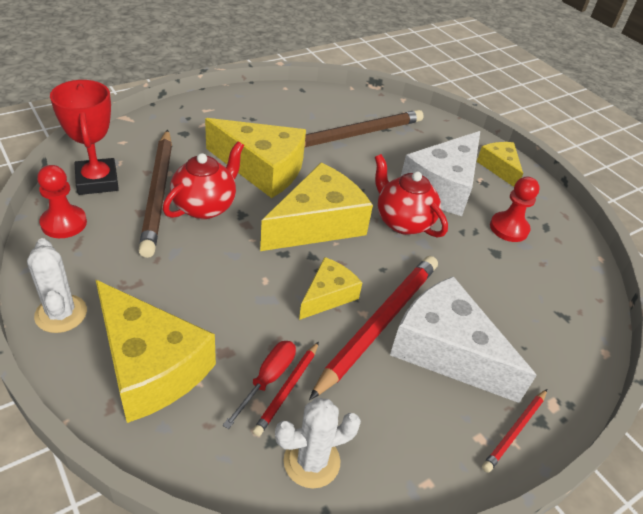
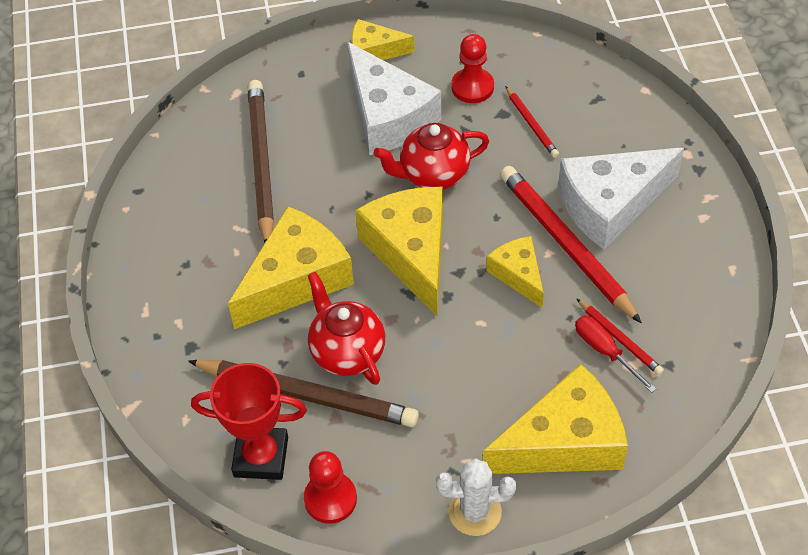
camera: 60 degrees left, 10 degrees up
white cactus [275,398,361,489] -> none
red pencil [482,389,547,473] -> red pencil moved to [505,86,559,158]

